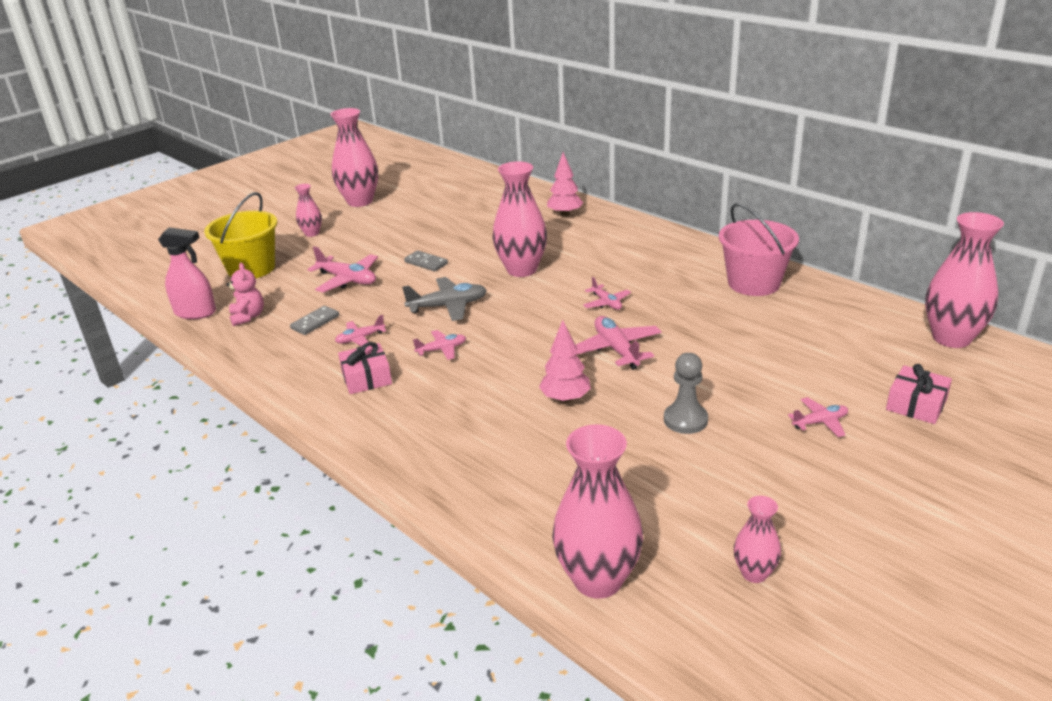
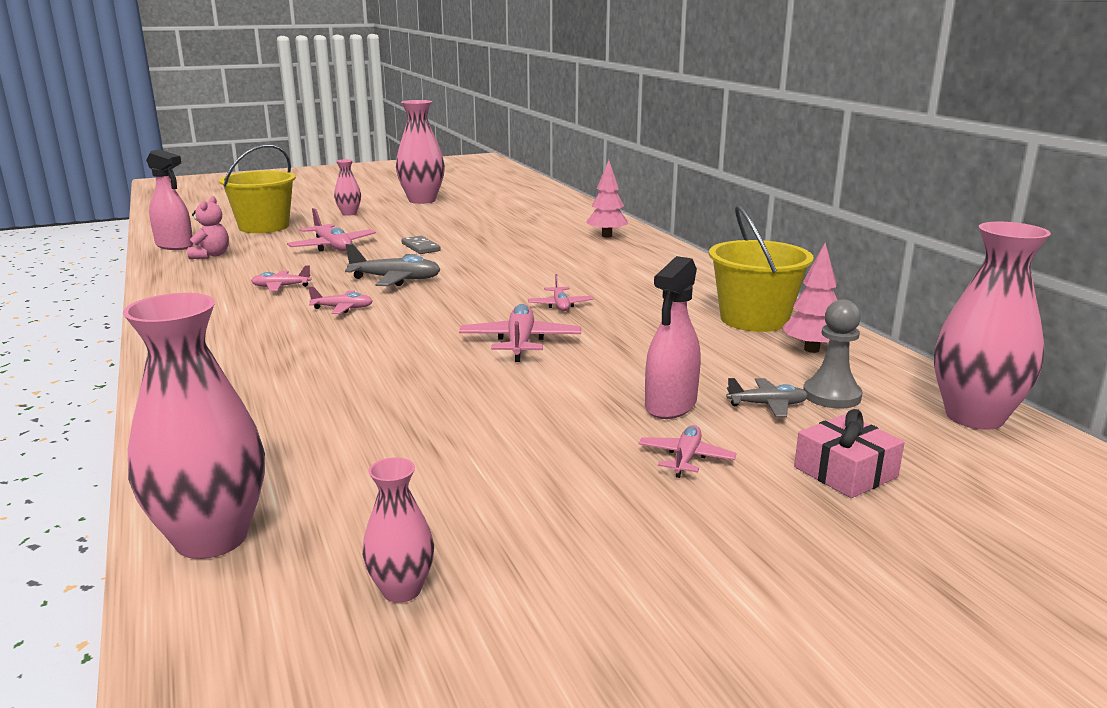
camera: 20 degrees right, 10 degrees down
grey domino [290,306,339,335] -> none
pink gift [338,342,392,394] -> none
pink vase [493,161,547,277] -> none
pink tree [539,320,591,403] -> pink tree moved to [782,242,838,353]
grey pawn [664,353,708,434] -> grey pawn moved to [803,299,862,408]
pink bucket [719,203,799,296] -> yellow bucket [709,205,814,332]
pink plane [788,397,848,437] -> pink plane turned 75 degrees counterclockwise [638,425,737,478]
none -> pink spray bottle [645,256,701,419]
none -> grey plane [726,378,808,417]

